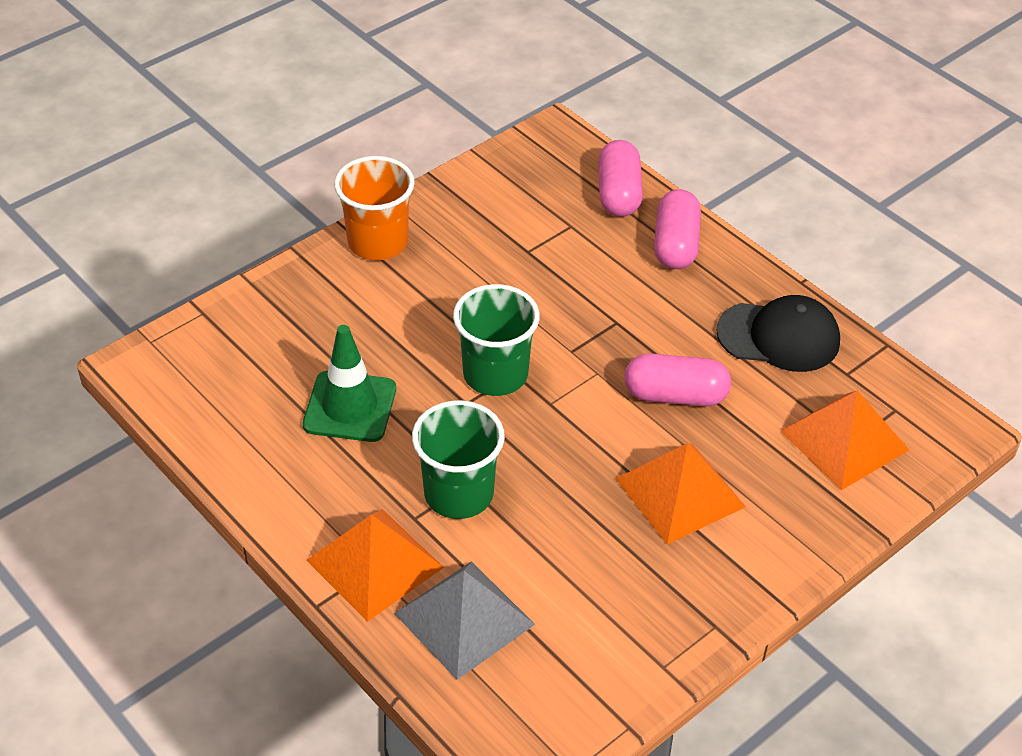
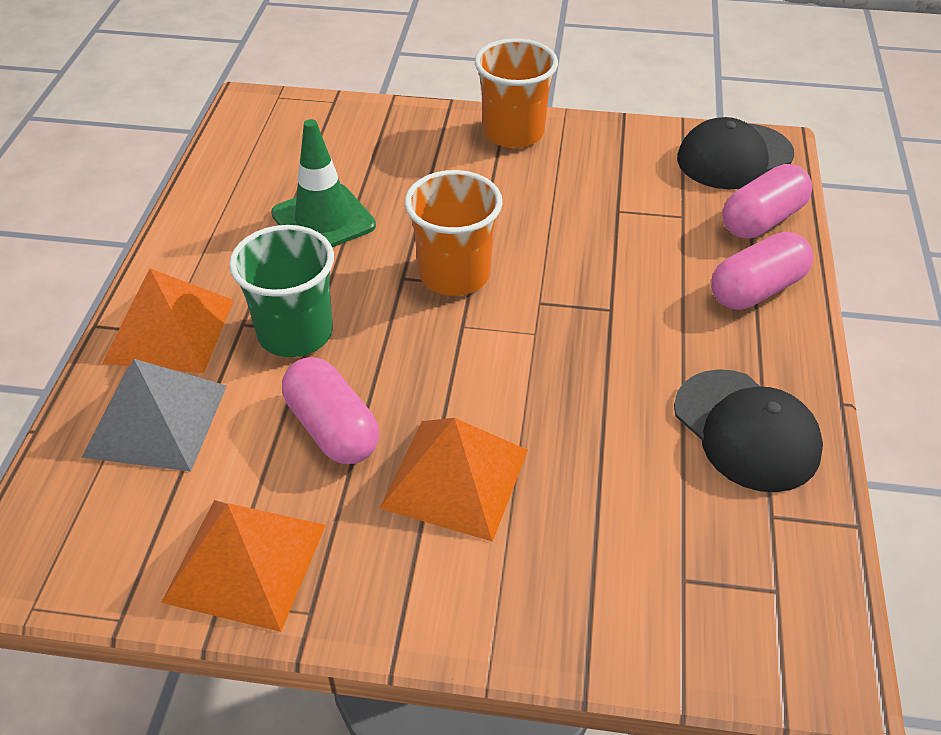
camera: 50 degrees right, 0 degrees up
green cup [453,284,540,396] -> orange cup [405,170,503,296]
pink capsule [624,353,731,406] -> pink capsule moved to [282,357,379,464]
orange pyramid [780,390,909,490] -> orange pyramid moved to [161,500,326,632]
none -> black cap [677,117,794,189]

